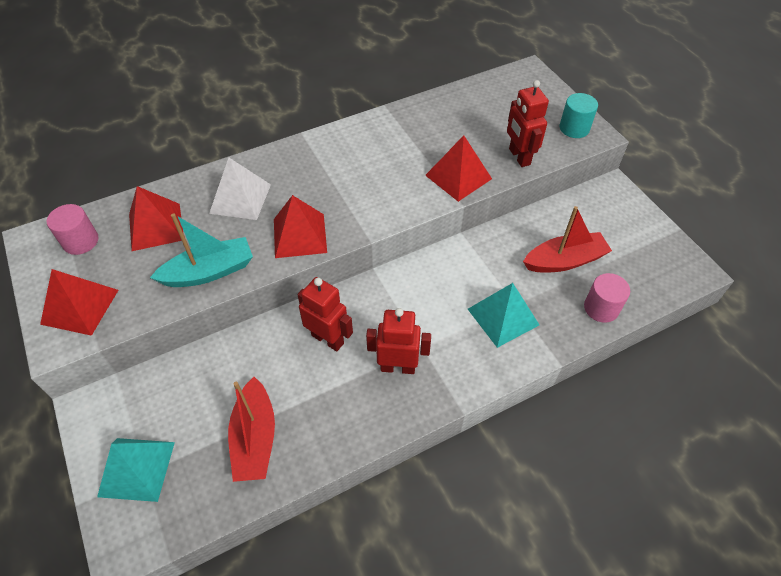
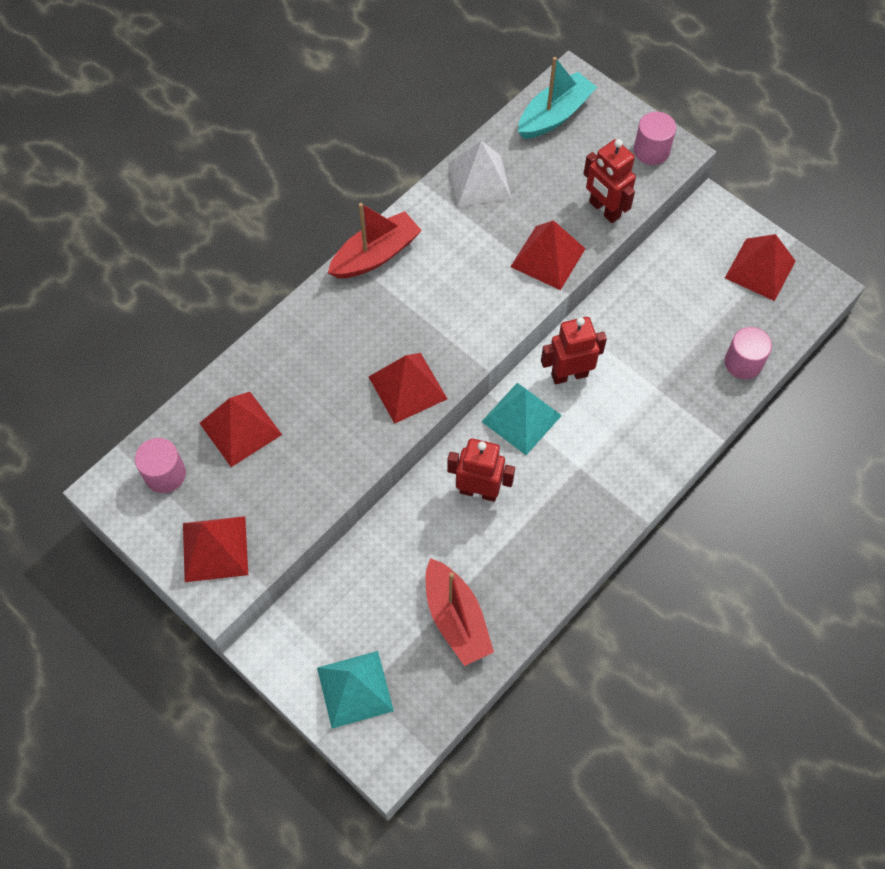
camera: 20 degrees left, 10 degrees up
turquoise boat [150,213,253,287] -> turquoise boat moved to [518,57,597,139]
white pyramid [209,158,271,220] -> white pyramid moved to [448,141,512,207]
red robot [366,308,431,374] -> red robot moved to [541,317,607,384]
turquoise pyramid [468,283,539,348] -> turquoise pyramid moved to [481,383,562,455]
red boat [523,206,612,272] -> red boat moved to [328,203,422,278]
turquoise cylinder [560,93,598,138] -> pink cylinder [634,112,676,165]
none -> red pyramid [725,234,796,301]

